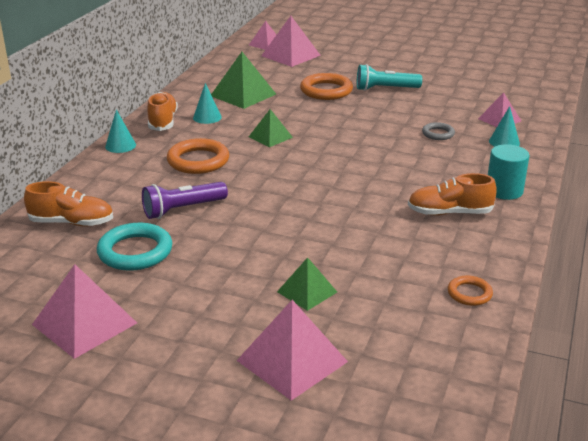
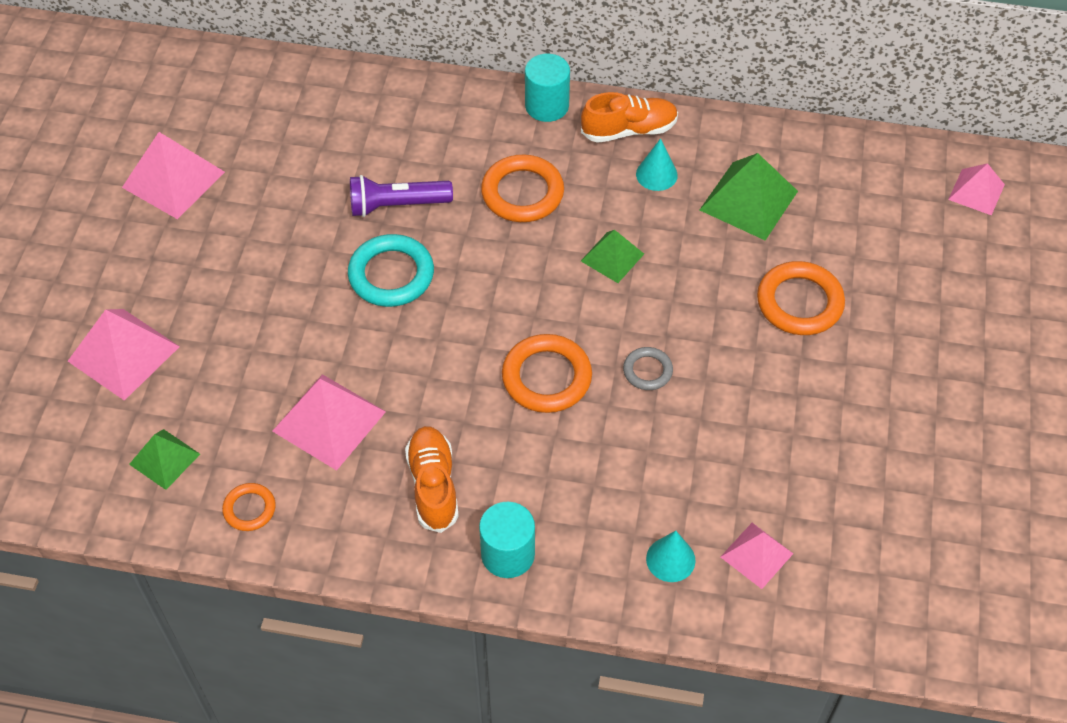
camera: 80 degrees right, 25 degrees up
orange shoe [24,181,113,226] -> none
turquoise ring [97,223,172,271] -> turquoise ring moved to [348,234,434,307]
turquoise cone [105,110,136,153] -> turquoise cylinder [525,54,570,122]
purple flashlight [142,182,228,219] -> purple flashlight turned 60 degrees counterclockwise [350,175,453,217]
pink pyramid [261,16,321,67] -> pink pyramid moved to [272,374,386,471]
green pyramid [277,257,337,311] -> green pyramid moved to [129,429,200,490]
turquoise flashlight [357,64,422,91] -> none
grey ring [422,122,455,140] -> grey ring moved to [623,347,673,390]
none -> orange ring [502,334,592,413]

